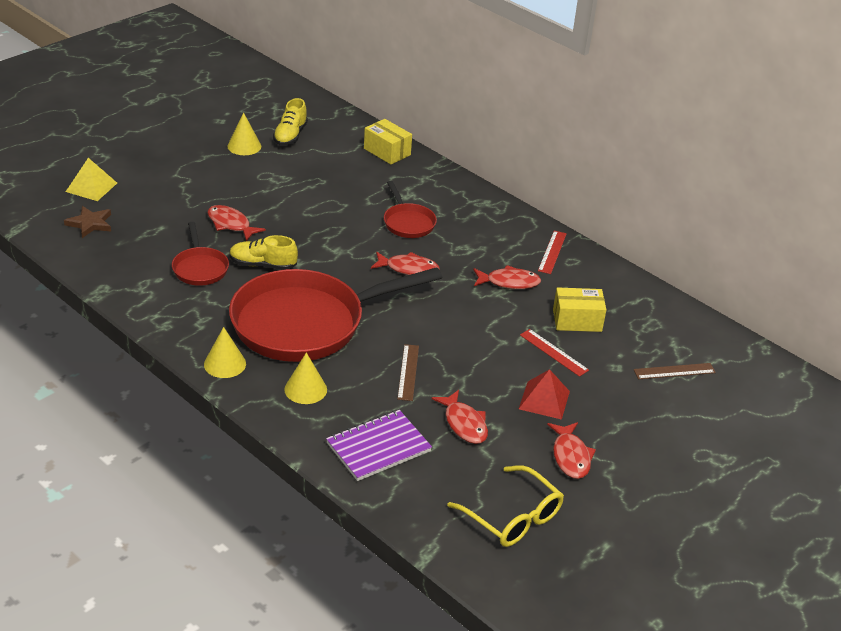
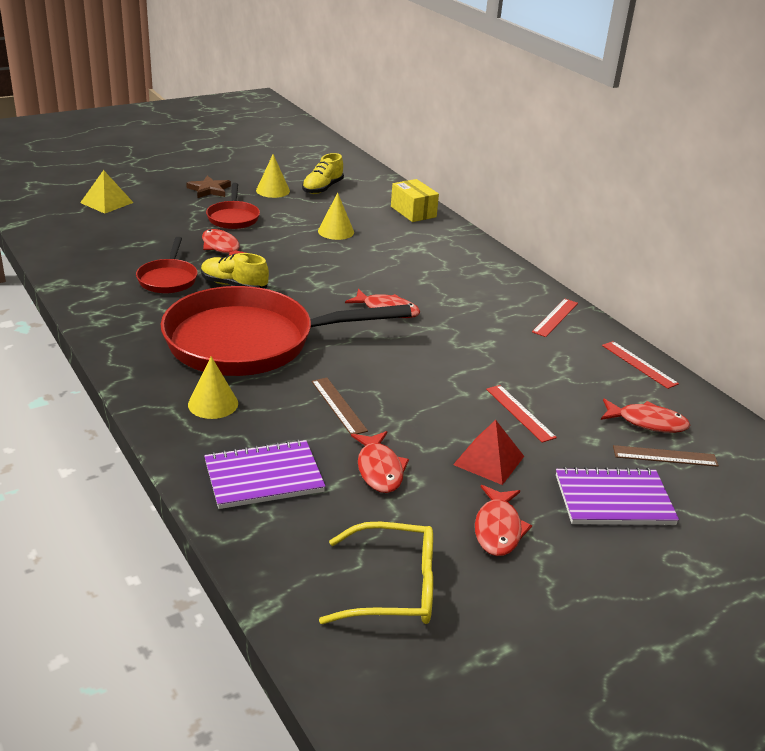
camera: 15 degrees right, 5 degrees down
brown star [64,206,111,238] -> brown star moved to [186,175,231,198]
yellow cone [204,327,246,378] -> yellow cone moved to [318,193,354,240]
red pan [384,181,437,238] -> red pan moved to [206,183,260,229]
brown ruler [397,344,419,401] -> brown ruler turned 45 degrees counterclockwise [312,378,368,435]
yellow glasses [447,465,564,547] -> yellow glasses turned 60 degrees counterclockwise [319,522,433,624]
red fish [473,265,541,289] -> red fish moved to [601,398,690,433]
yellow box [553,287,607,332] -> none
none -> purple notebook [556,467,679,525]
none -> red ruler [602,341,679,389]

